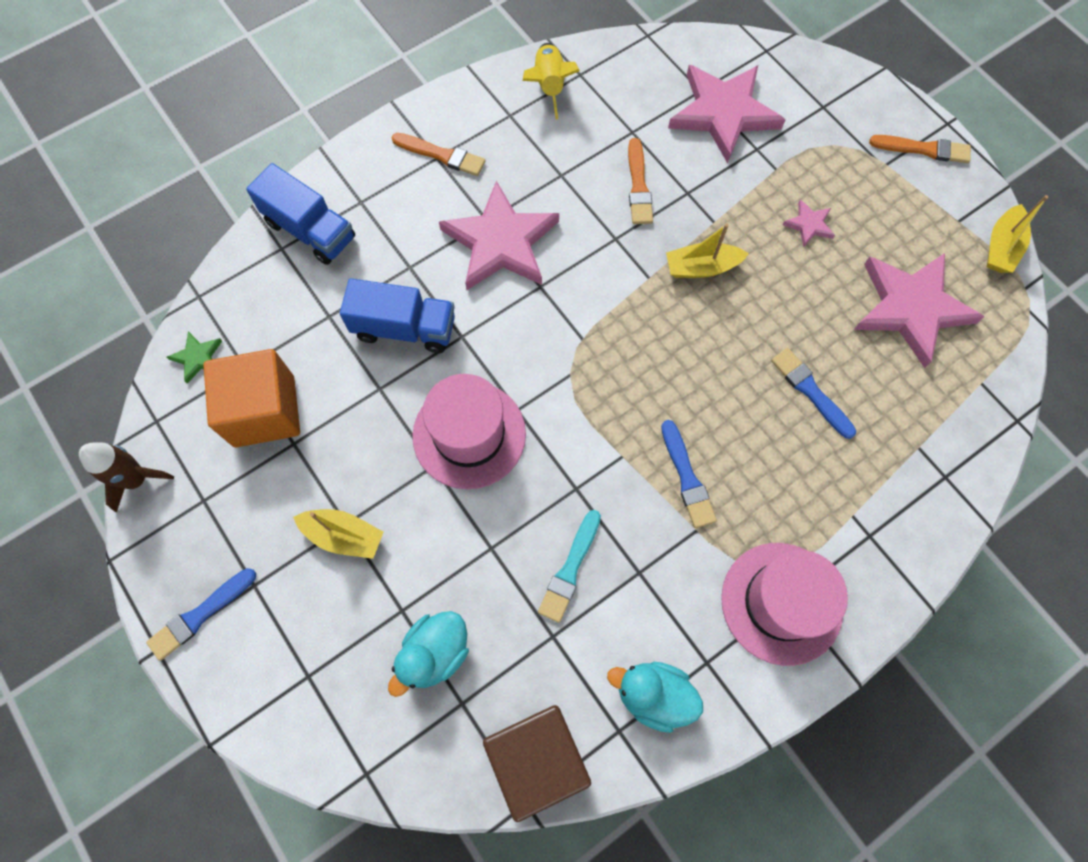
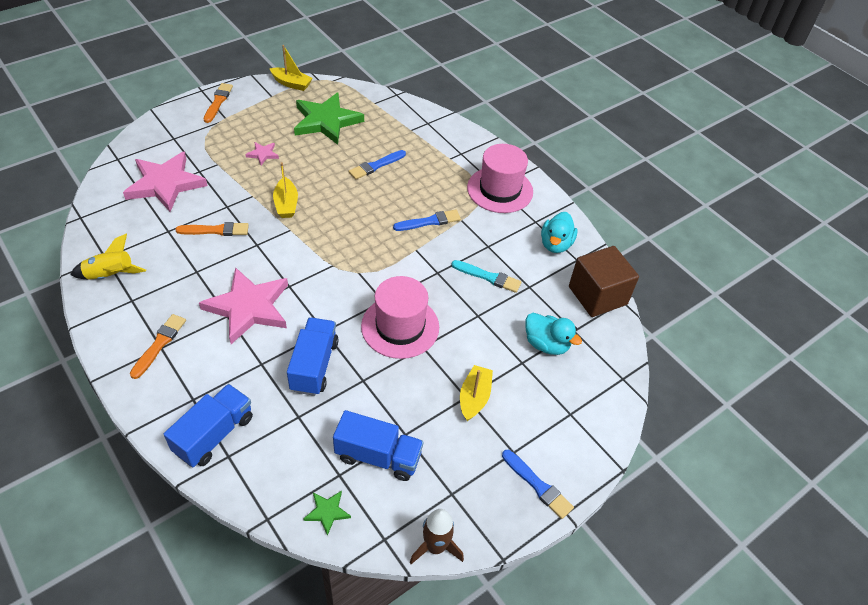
camera: 95 degrees left, 20 degrees down
orange cube [203,349,300,447] -> blue truck [333,410,424,481]
pink star [854,253,984,368] -> green star [294,92,364,145]

